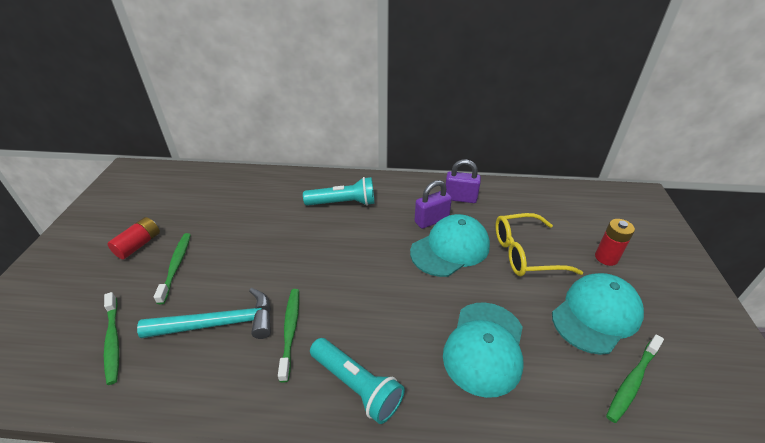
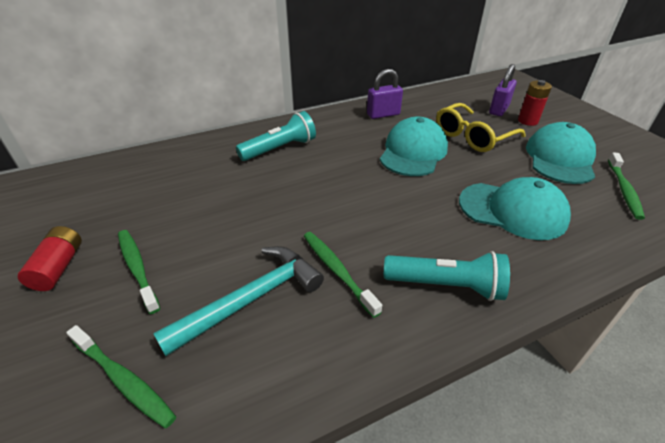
camera: 30 degrees left, 0 degrees up
purple padlock [415,180,452,229] -> purple padlock moved to [489,64,517,116]
turquoise cap [443,302,524,398] -> turquoise cap turned 60 degrees counterclockwise [459,177,571,240]

